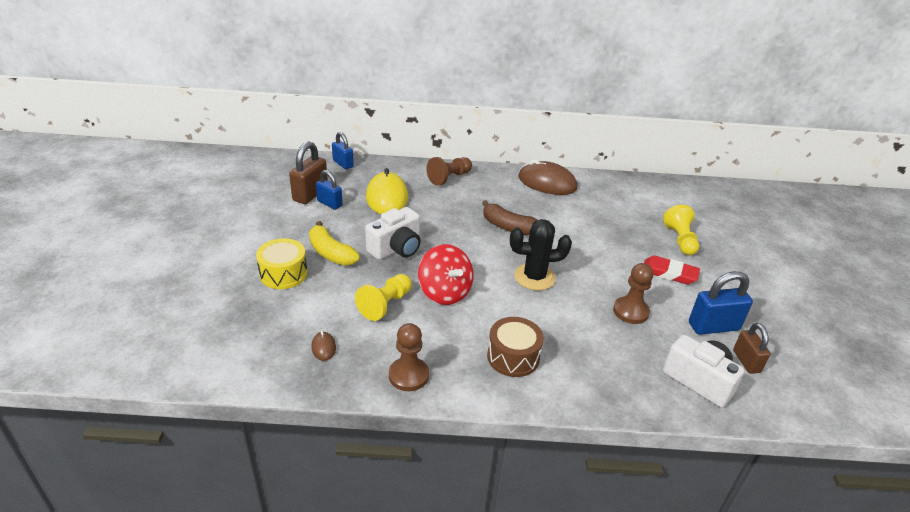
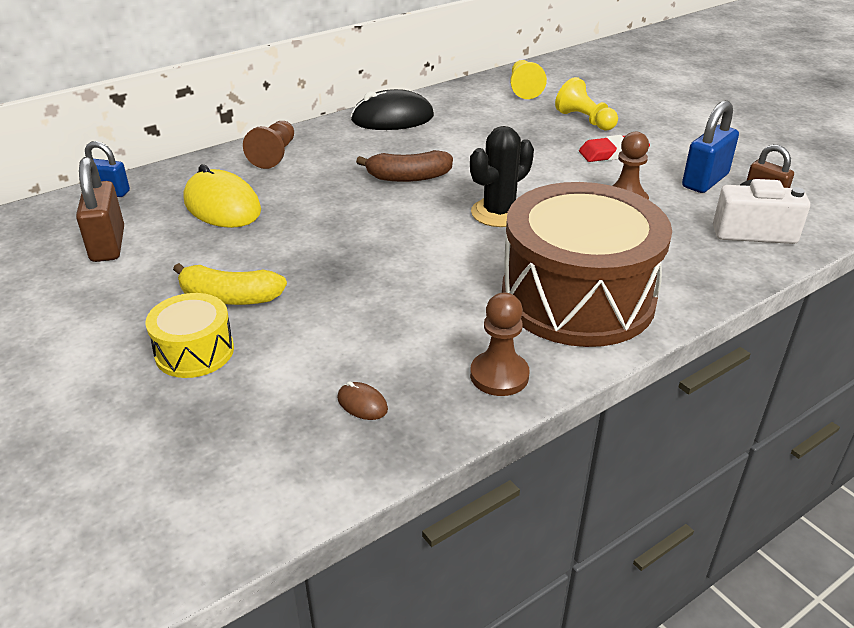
camera: 35 degrees left, 0 degrees up
blue padlock [316,170,343,210] -> none
yellow pawn [355,274,412,321] -> yellow pawn moved to [510,60,547,99]
white camera [365,207,421,260] -> none
red spinning top [418,244,473,305] -> none
brown drum [487,317,544,377] -> brown drum [502,182,672,347], size x2.15
brown mouse [518,159,578,195] -> black mouse [351,89,434,130]

